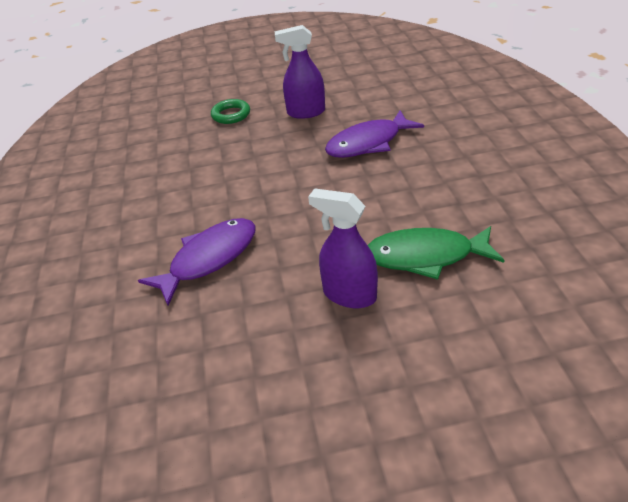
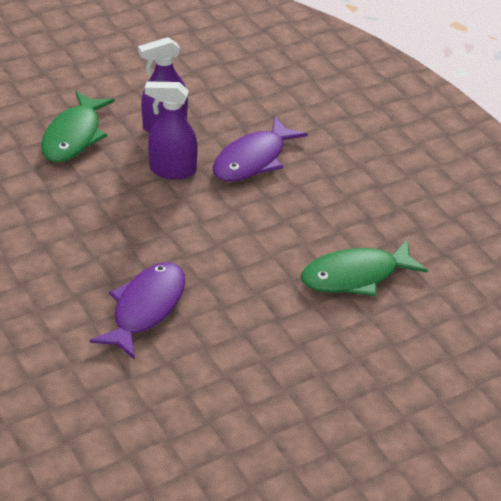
camera: 25 degrees left, 0 degrees up
green ring [211,99,250,124] -> green fish [41,91,115,162]
purple spray bottle [308,188,378,308] -> purple spray bottle moved to [145,81,198,179]

